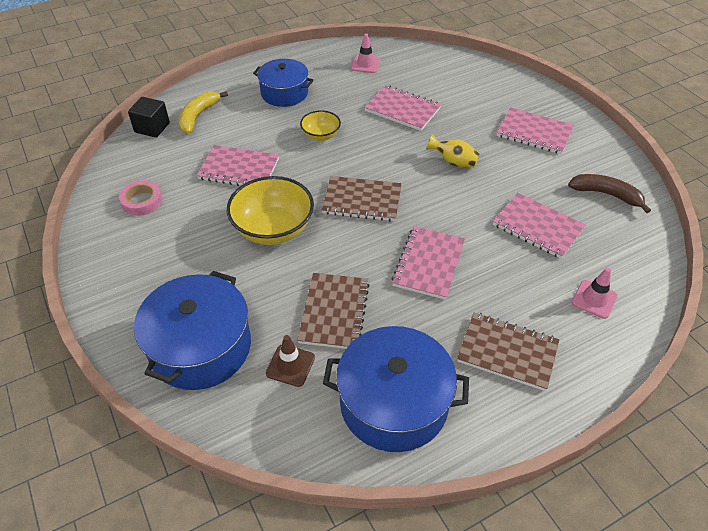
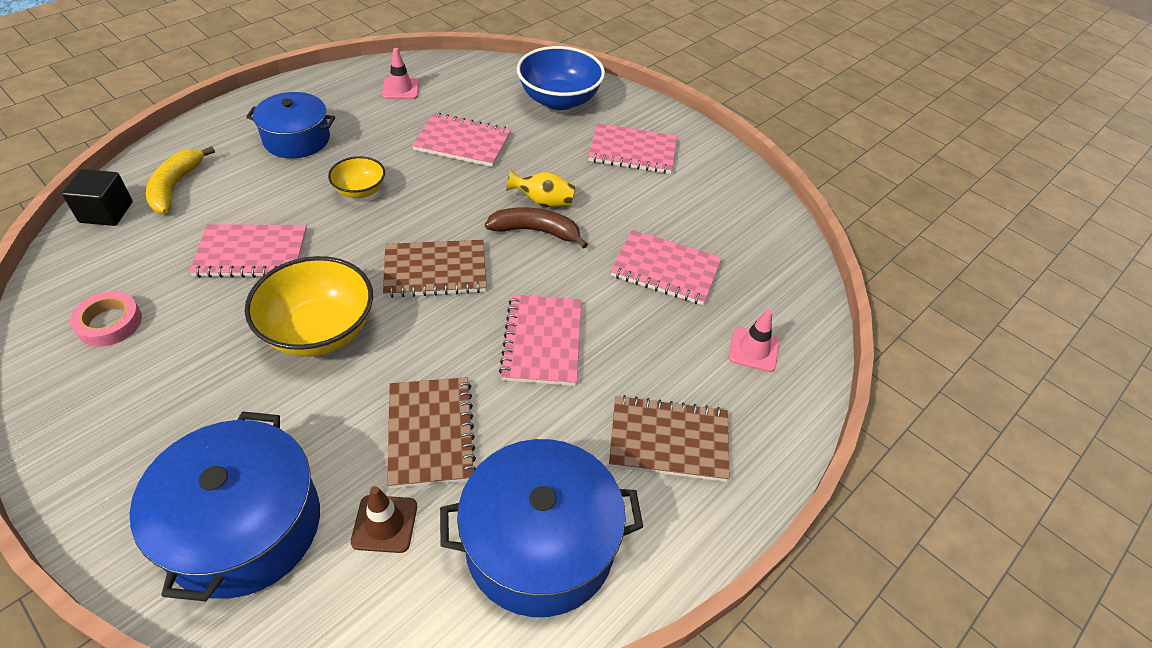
camera: 20 degrees left, 0 degrees up
brown banana [568,174,651,213] -> brown banana moved to [485,207,588,249]
none -> blue bowl [517,46,605,110]

